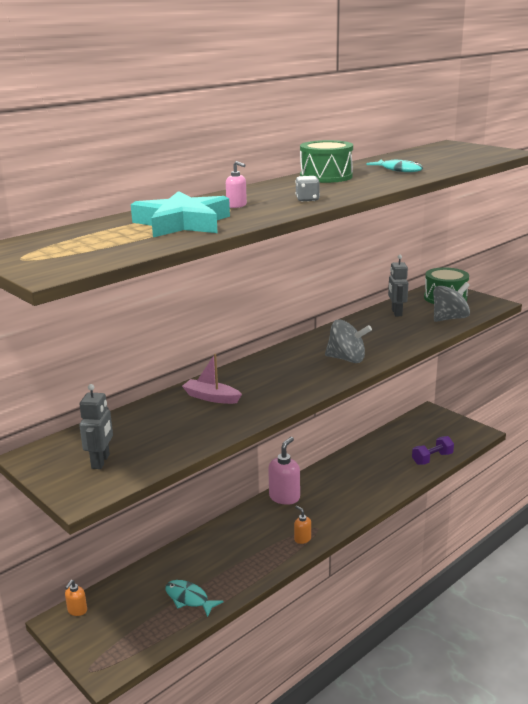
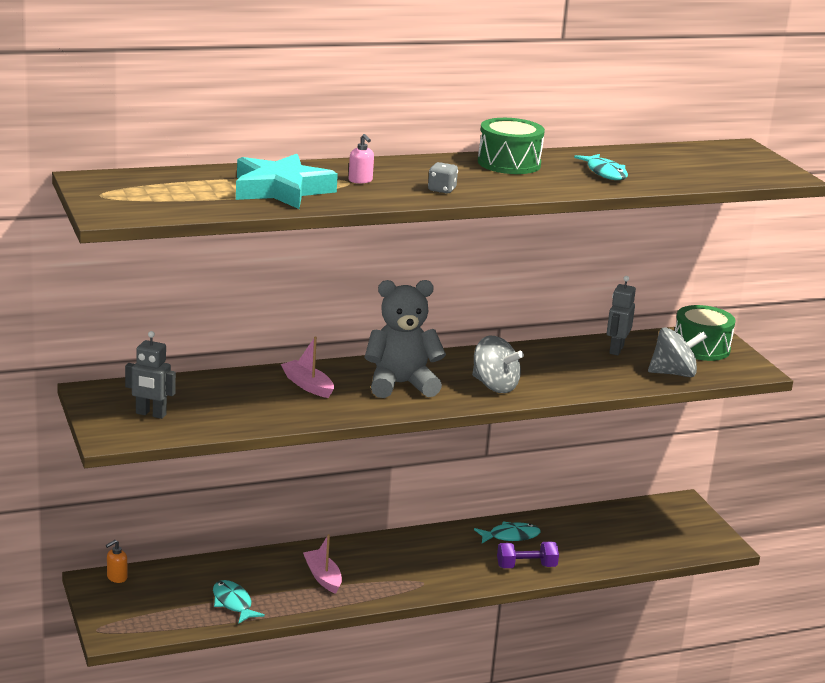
camera: 20 degrees right, 0 degrees up
grey robot [79,384,113,469] -> grey robot turned 75 degrees clockwise [125,331,176,419]
pink soap dispenser [268,437,300,505] -> none
orange soap dispenser [294,506,311,544] -> none
purple dumbbell [412,436,454,465] -> purple dumbbell moved to [497,542,559,568]
none -> pink boat [303,534,342,594]
none -> grey teddy bear [364,280,446,398]
none -> turquoise fish [474,521,541,543]

